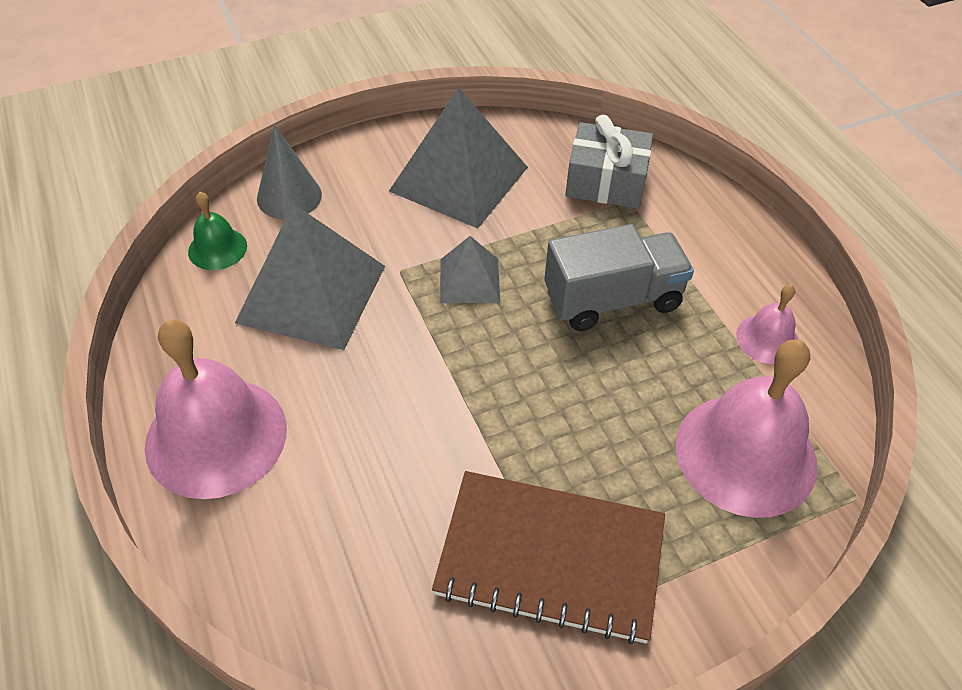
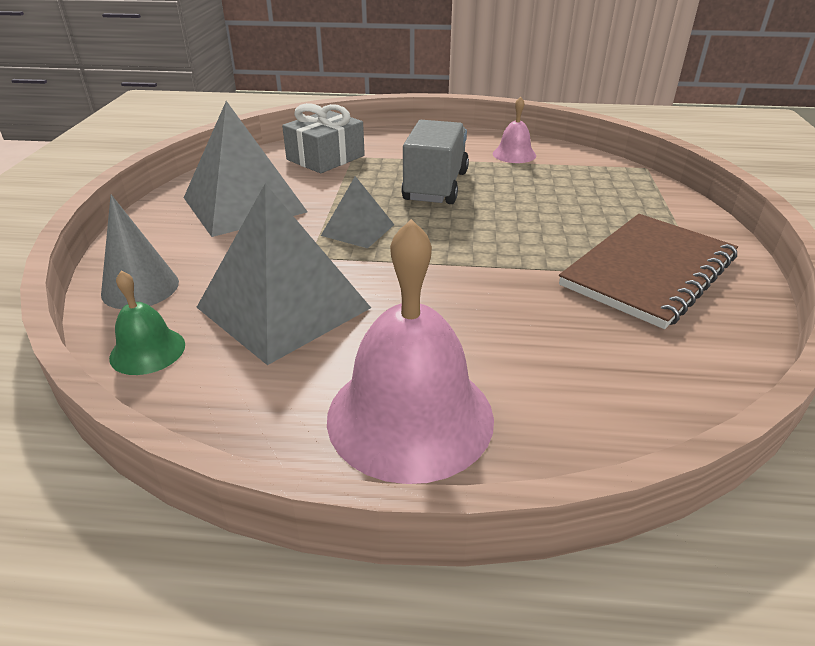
camera: 60 degrees left, 15 degrees down
pink bell [676,339,818,518] -> none

